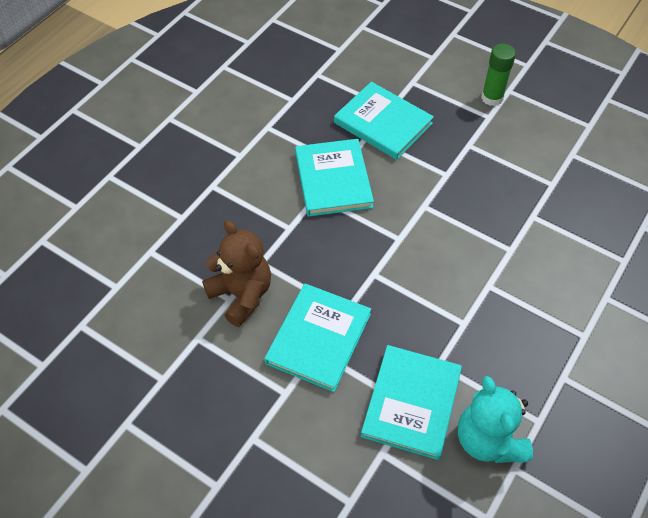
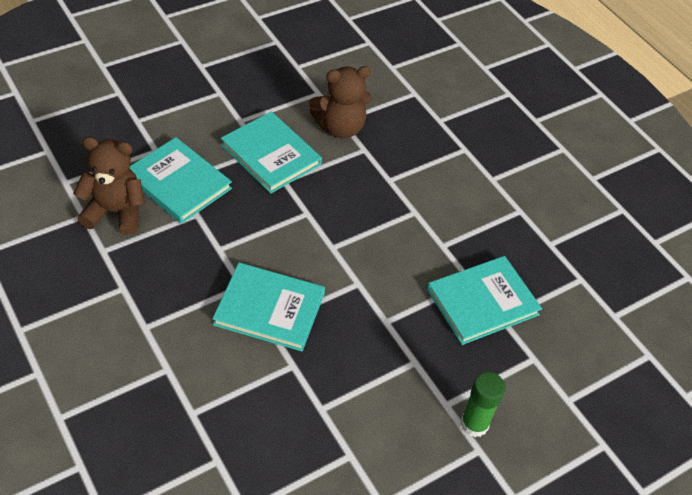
camera: 110 degrees right, 5 degrees down
turquoise book [295,139,374,217] -> turquoise book moved to [212,263,325,351]
turquoise teddy bear [458,376,533,463] -> brown teddy bear [73,137,145,235]

